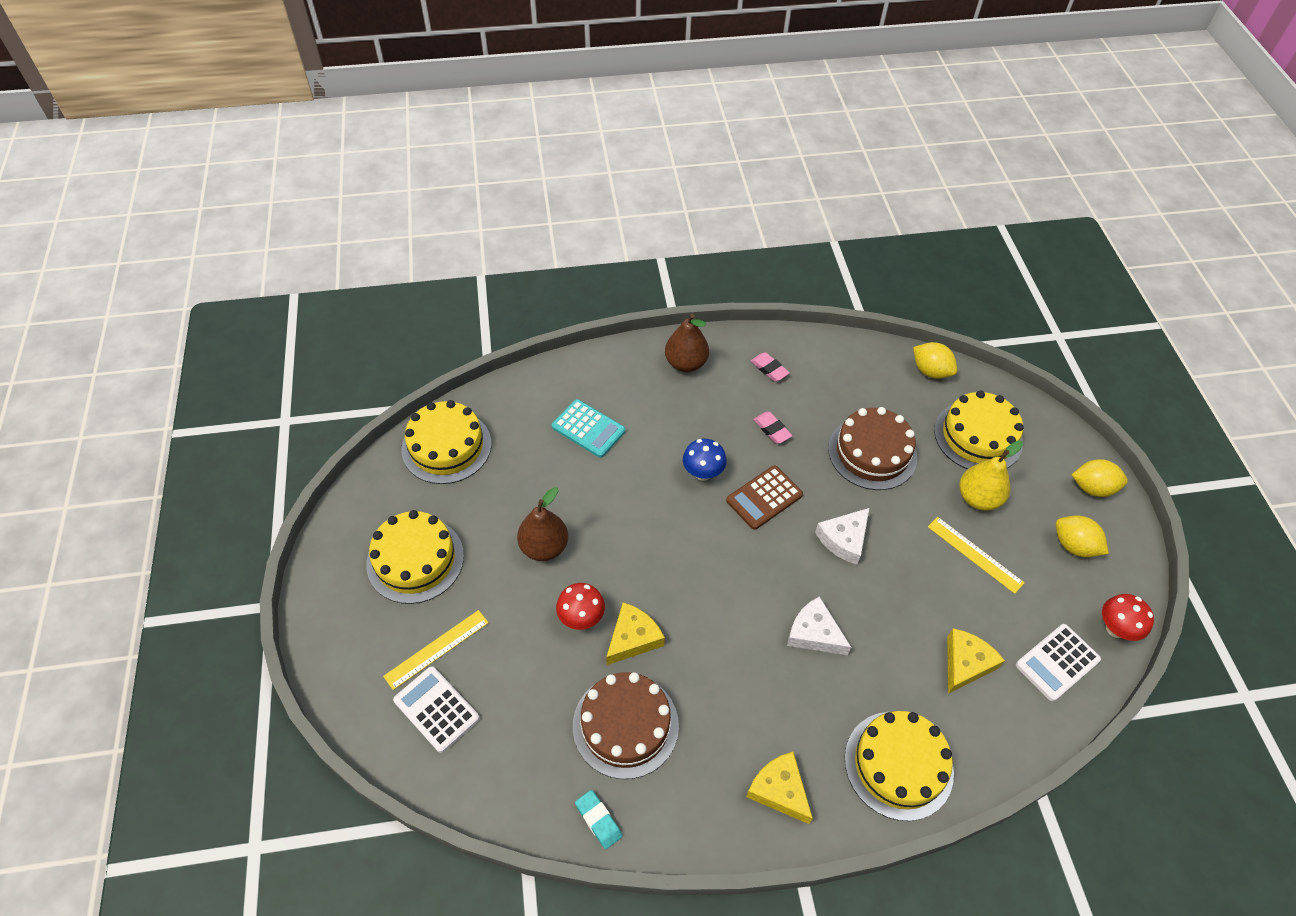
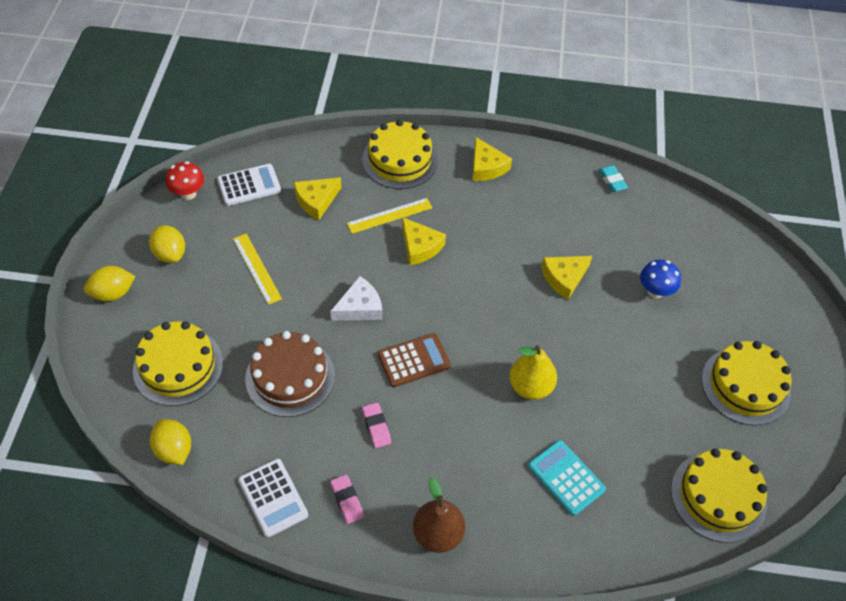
camera: 165 degrees left, 0 degrees up
yellow ruler [383,610,489,690] -> yellow ruler moved to [347,198,433,234]
white calculator [393,666,479,753] -> white calculator moved to [238,459,308,537]
brown pear [517,487,568,561] -> none
red mushroom [556,583,605,630] -> none
brown cake [573,672,679,779] -> none
blue mushroom [683,439,727,481] -> blue mushroom moved to [640,260,681,298]
white cheese [787,596,851,655] -> yellow cheese [402,217,446,265]
yellow pear [960,440,1023,511] -> yellow pear moved to [509,345,557,400]
yellow lemon [1072,459,1128,497] -> yellow lemon turned 45 degrees counterclockwise [84,266,136,301]

